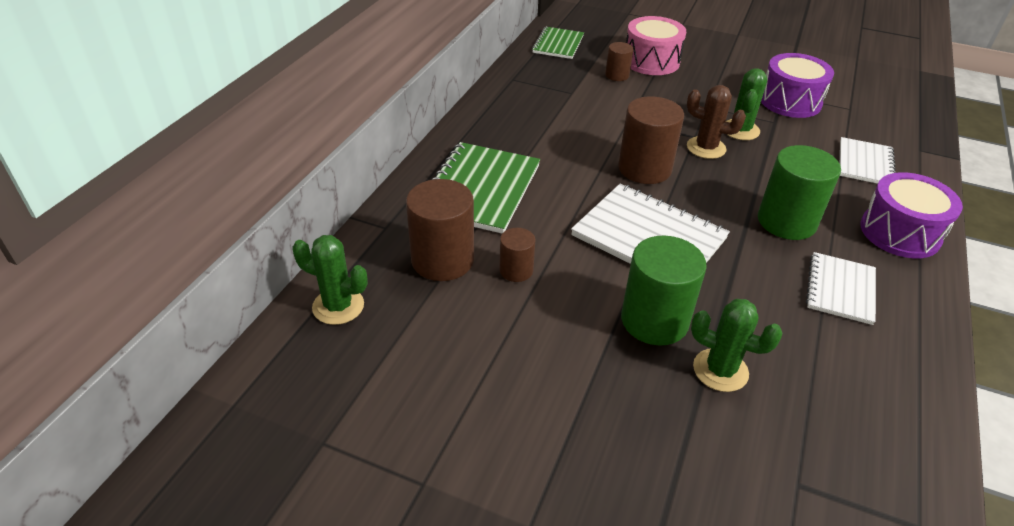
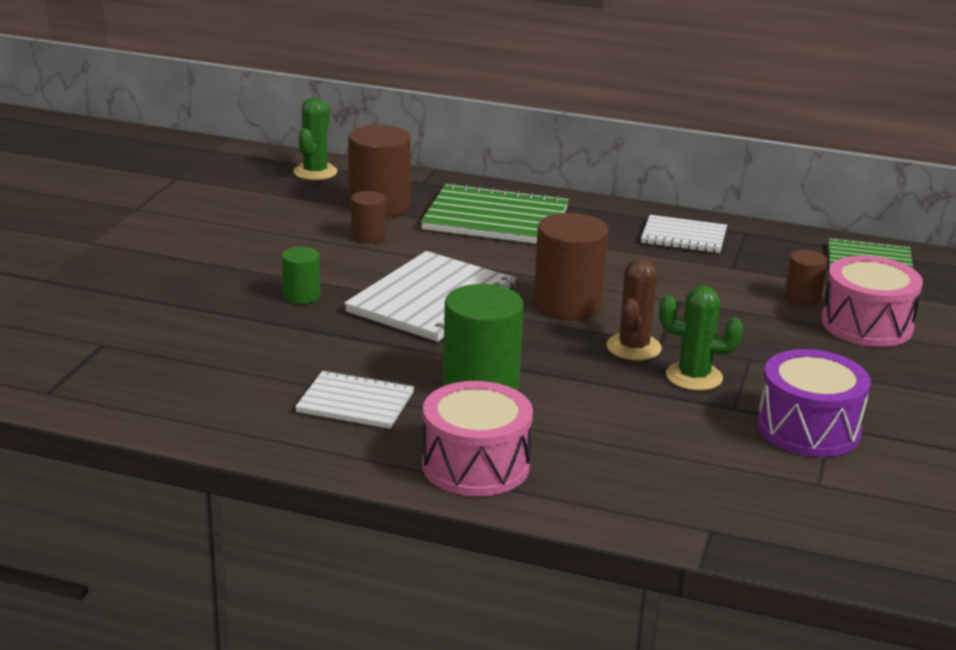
camera: 85 degrees right, 15 degrees down
green cylinder [621,235,707,346] -> green cylinder [282,247,320,304], size x0.54
green cactus [691,299,783,392] -> none
white notebook [840,137,896,184] -> white notebook moved to [641,215,727,253]
purple drum [860,172,963,258] -> pink drum [422,381,533,496]

